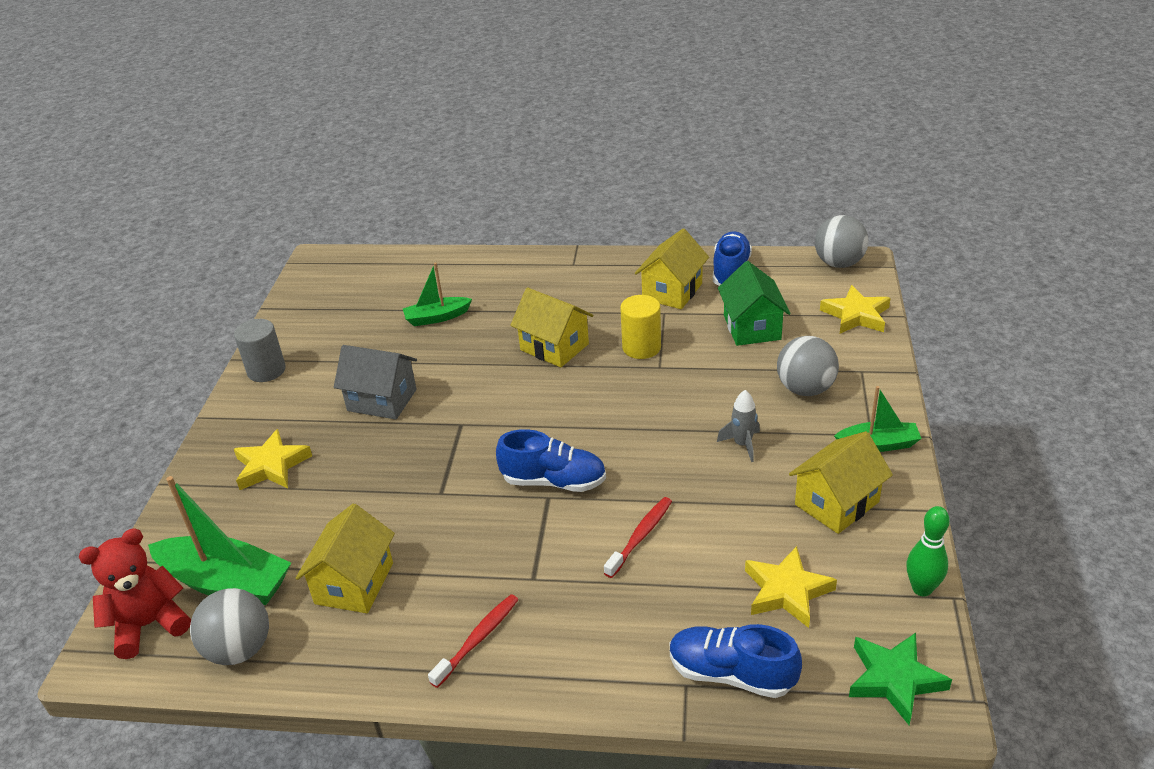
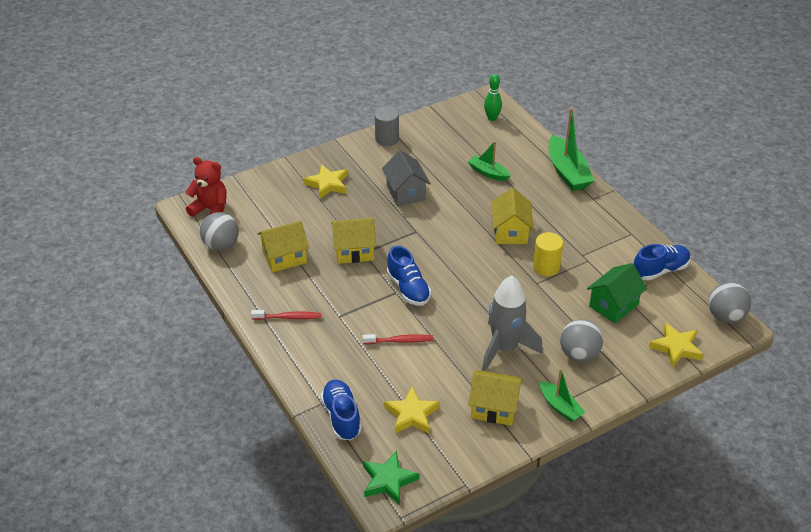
camera: 50 degrees right, 5 degrees up
green boat [148,476,291,605] -> green boat moved to [549,108,594,191]
yellow house [635,229,709,309] -> yellow house moved to [331,218,376,264]
grey rocket [717,390,760,462] -> grey rocket [482,276,543,371], size x2.16
green bowling pin [906,506,950,596] -> green bowling pin moved to [484,74,502,121]

